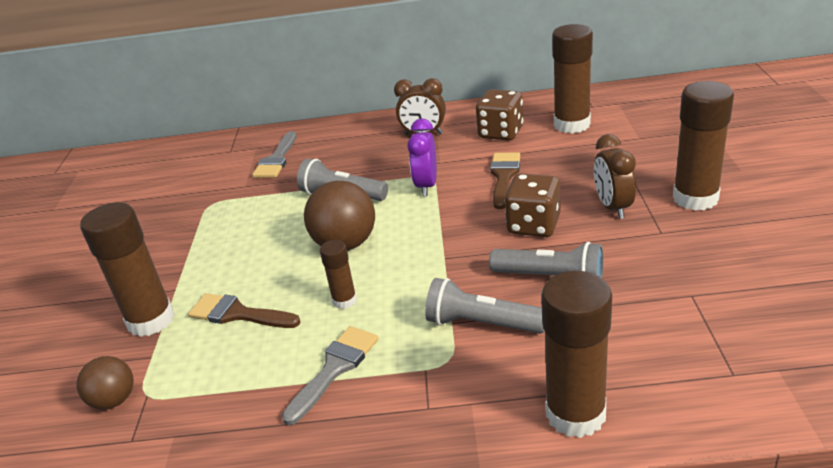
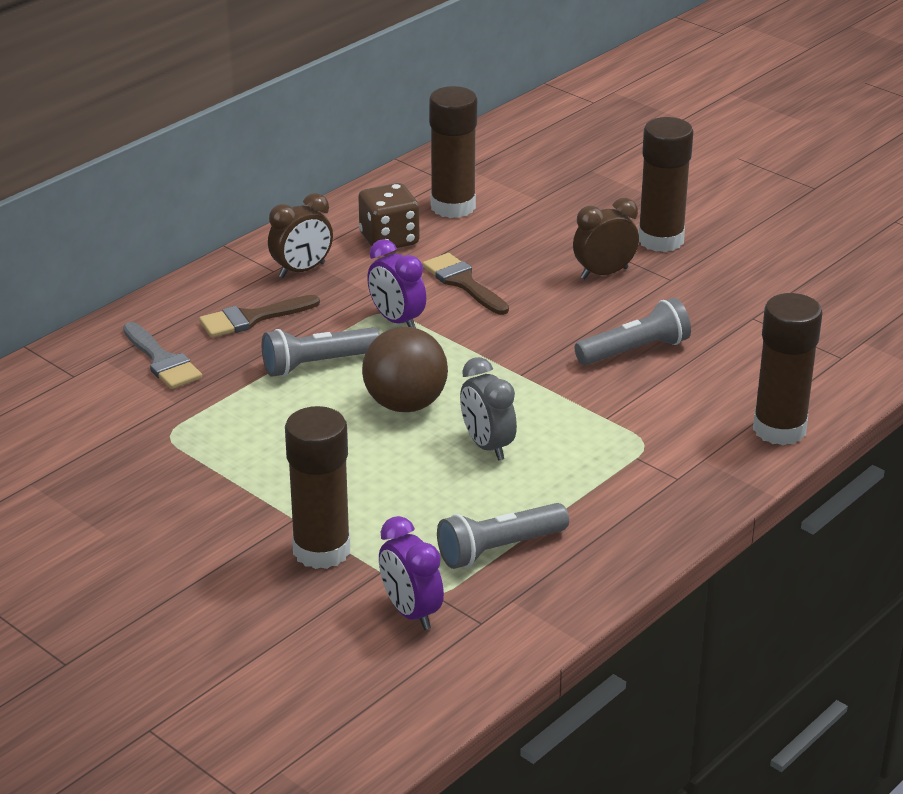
camera: 50 degrees left, 0 degrees up
brown ball [77,356,134,410] -> purple clock [379,516,444,630]
brown brush [188,293,301,328] -> brown brush moved to [199,295,320,338]
grey brush [282,326,379,425] -> none
brown glue stick [320,240,357,309] -> grey clock [460,357,517,461]
grey flashlight [425,278,545,334] -> grey flashlight moved to [437,503,569,569]
brown dice [505,173,560,237] -> none
brown clock [594,134,636,219] -> brown clock turned 120 degrees clockwise [573,198,639,279]

